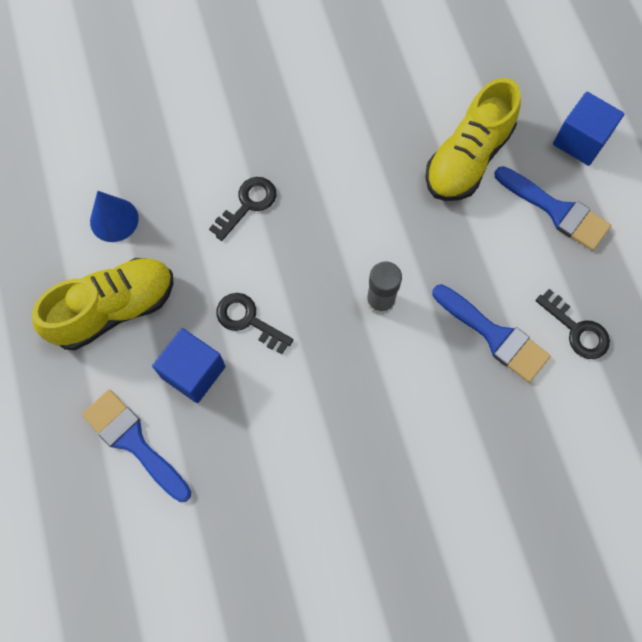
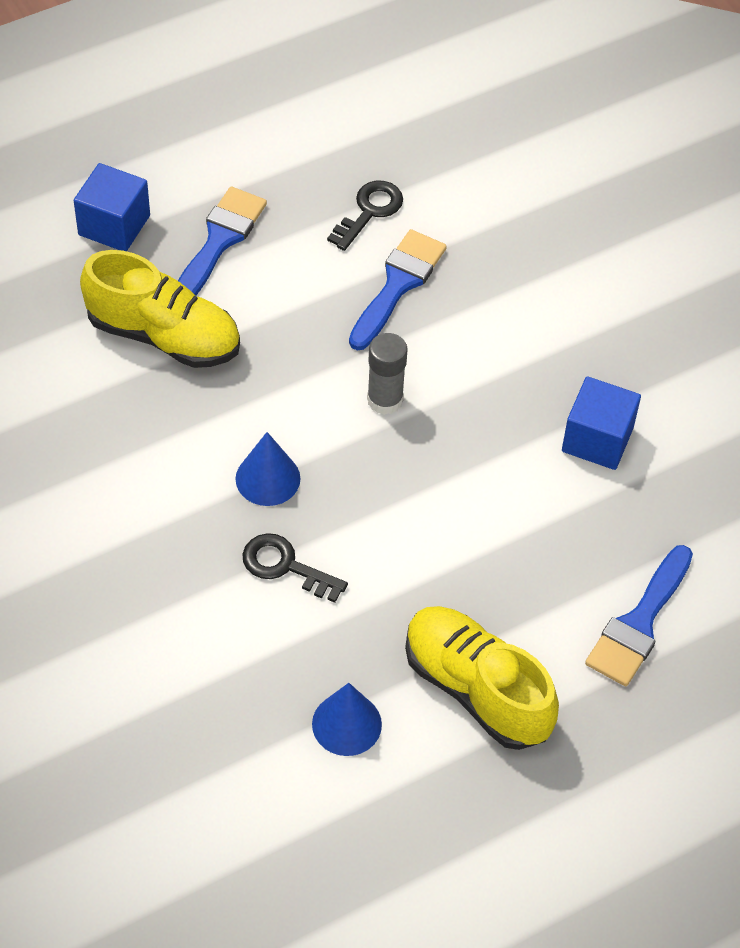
camera: 105 degrees left, 15 degrees down
blue cube [152,328,226,403] -> blue cube moved to [562,376,641,470]
black key [216,293,293,354] -> none
none -> blue cone [235,432,300,506]

